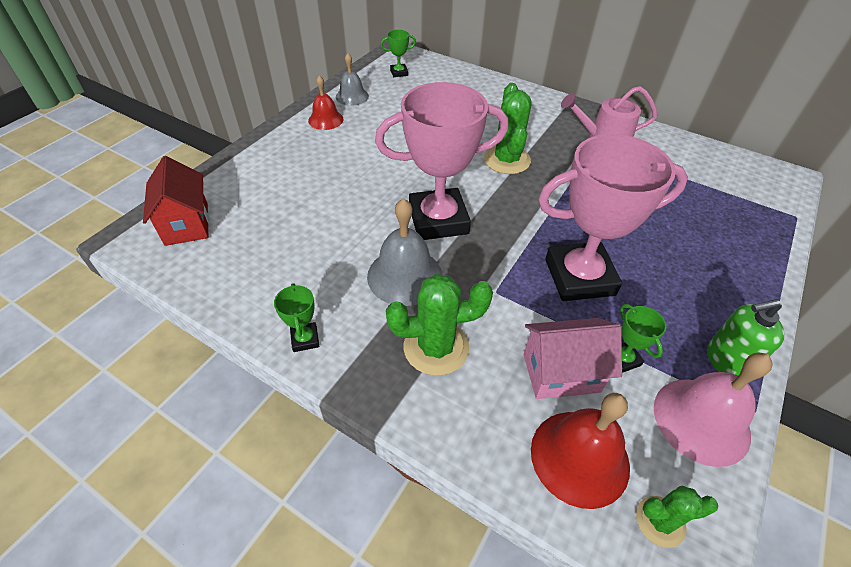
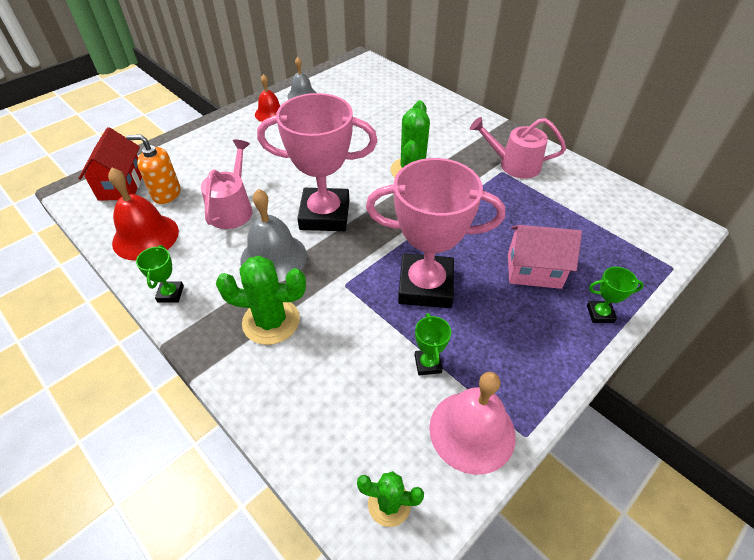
camera: 15 degrees right, 0 degrees up
green trophy [381,30,416,77] -> green trophy moved to [587,267,644,323]
pink house [524,318,622,399] -> pink house moved to [508,225,582,289]
red bell [531,393,630,509] -> red bell moved to [108,168,179,261]
green soap dispenser [707,299,784,376] -> none
none -> orange soap dispenser [126,135,181,204]
none -> pink watering can [201,140,252,229]

